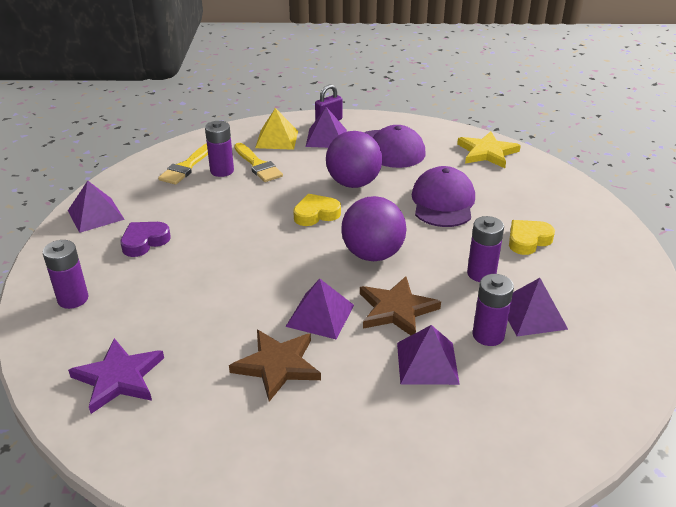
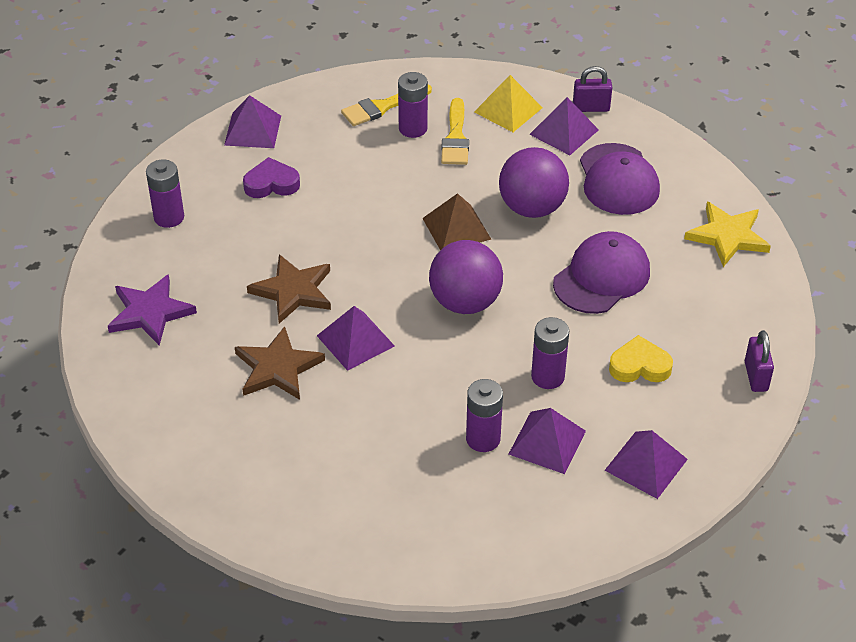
camera: 35 degrees right, 10 degrees up
yellow heart [293,194,341,226] -> brown pyramid [422,193,491,250]
brown star [360,276,441,335] -> brown star moved to [247,254,331,323]
purple pyramid [397,325,460,385] -> purple pyramid moved to [605,430,688,499]
none -> purple padlock [745,330,774,392]

